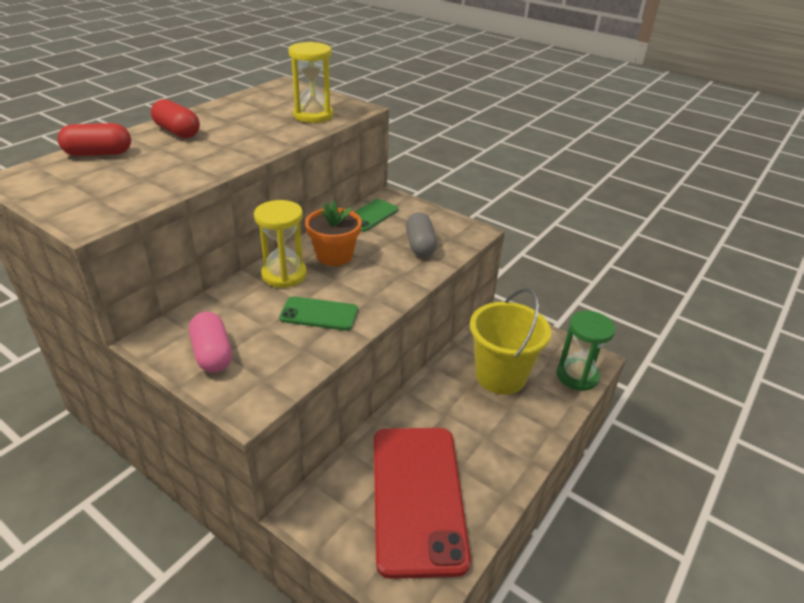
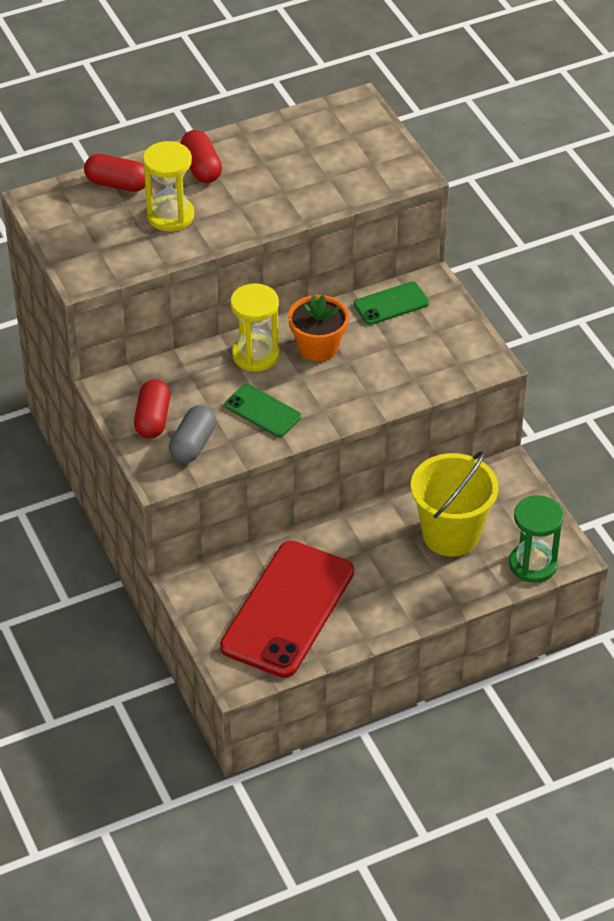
camera: 30 degrees right, 10 degrees up
pink capsule [189,311,232,373] -> red capsule [134,379,170,439]
yellow hourglass [288,42,334,123] -> yellow hourglass moved to [143,141,194,231]
grey capsule [406,212,437,257] -> grey capsule moved to [169,405,216,463]

